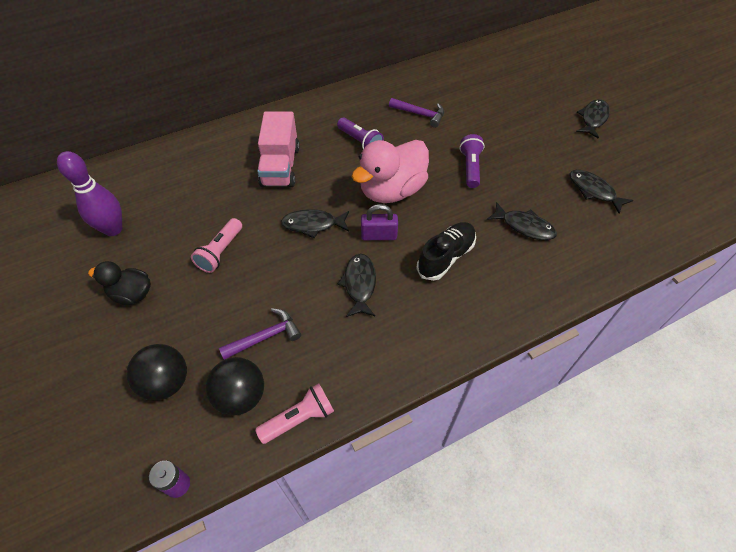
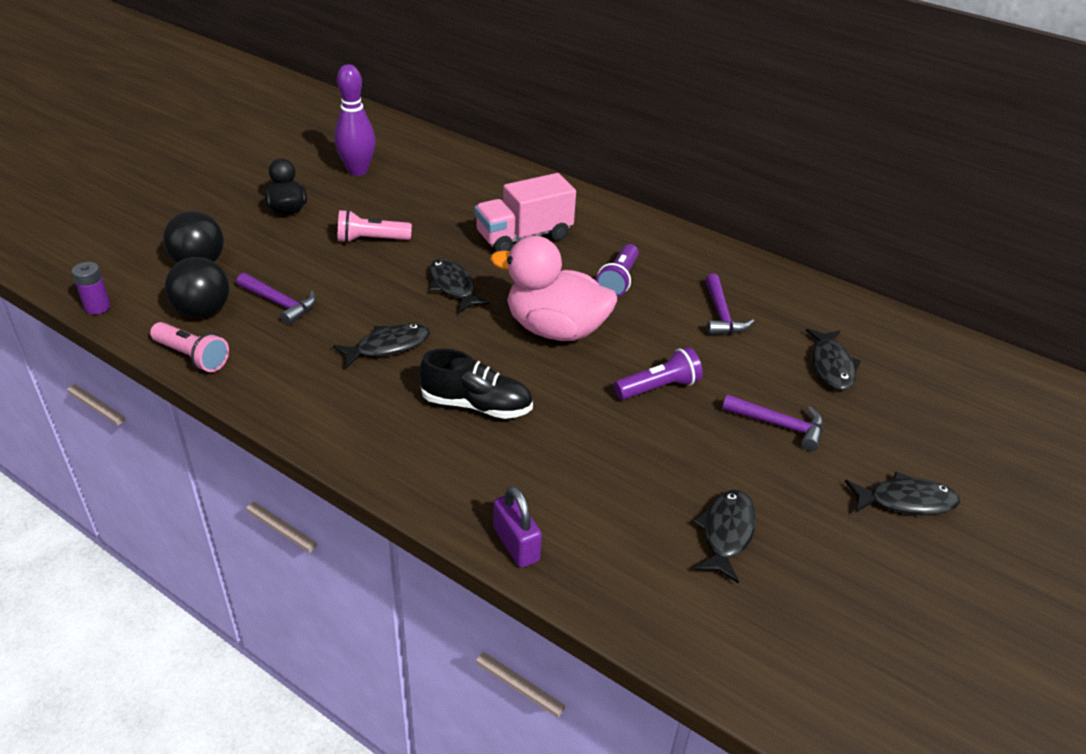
camera: 60 degrees right, 15 degrees down
purple padlock [361,204,398,240] -> purple padlock moved to [493,486,542,568]
black fish [487,202,557,240] -> black fish moved to [805,329,861,391]
none -> purple hammer [722,394,823,451]

